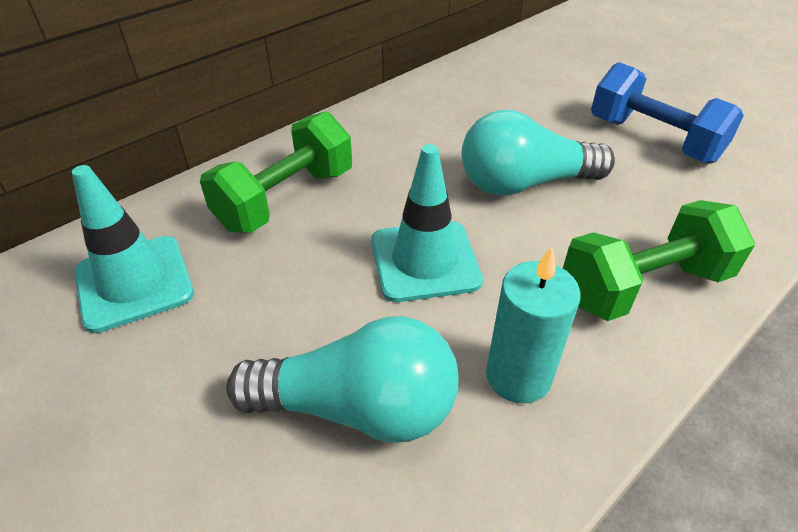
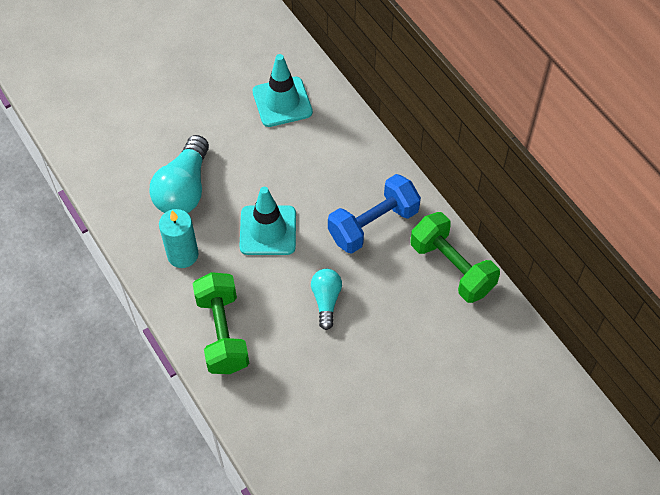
camera: 100 degrees right, 15 degrees up
green dumbbell [200,112,352,233] -> green dumbbell moved to [411,212,500,303]
turquoise light bulb [462,110,615,196] -> turquoise light bulb [311,269,342,330], size x0.58
blue dumbbell [591,62,744,164] -> blue dumbbell moved to [328,174,421,254]

